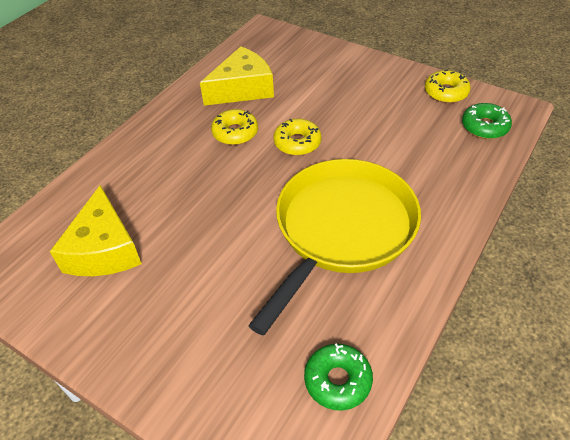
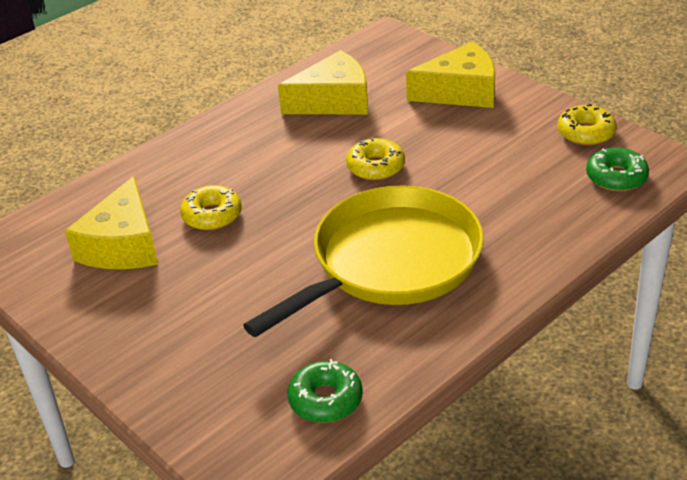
camera: 15 degrees right, 10 degrees down
yellow donut [211,109,258,145] -> yellow donut moved to [180,185,242,230]
none -> yellow cheese [406,41,495,108]

